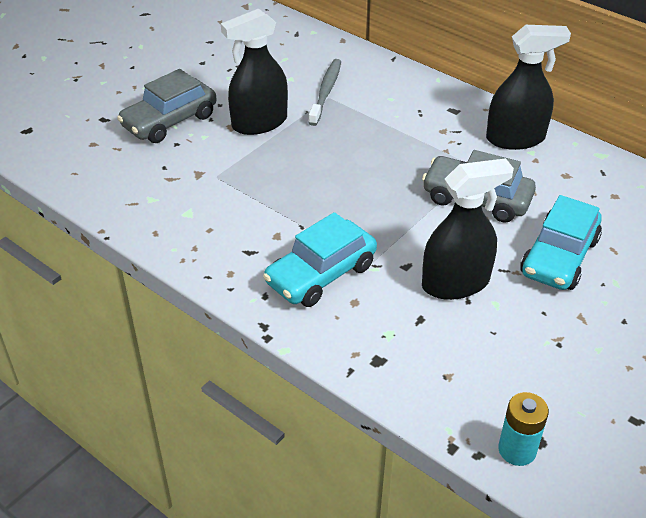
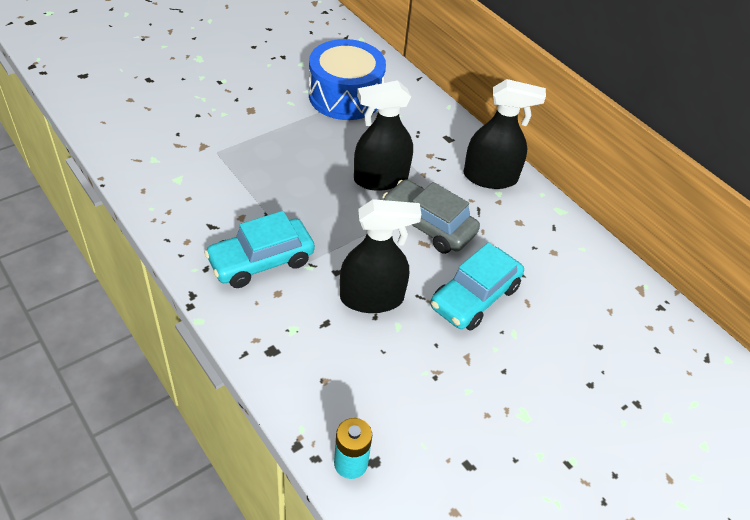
camera: 10 degrees right, 5 degrees up
grey car [117,69,216,143] -> none
black spray bottle [221,9,288,135] -> black spray bottle moved to [354,80,413,191]
grey toothbrush [308,59,341,126] -> blue drum [309,39,386,120]

